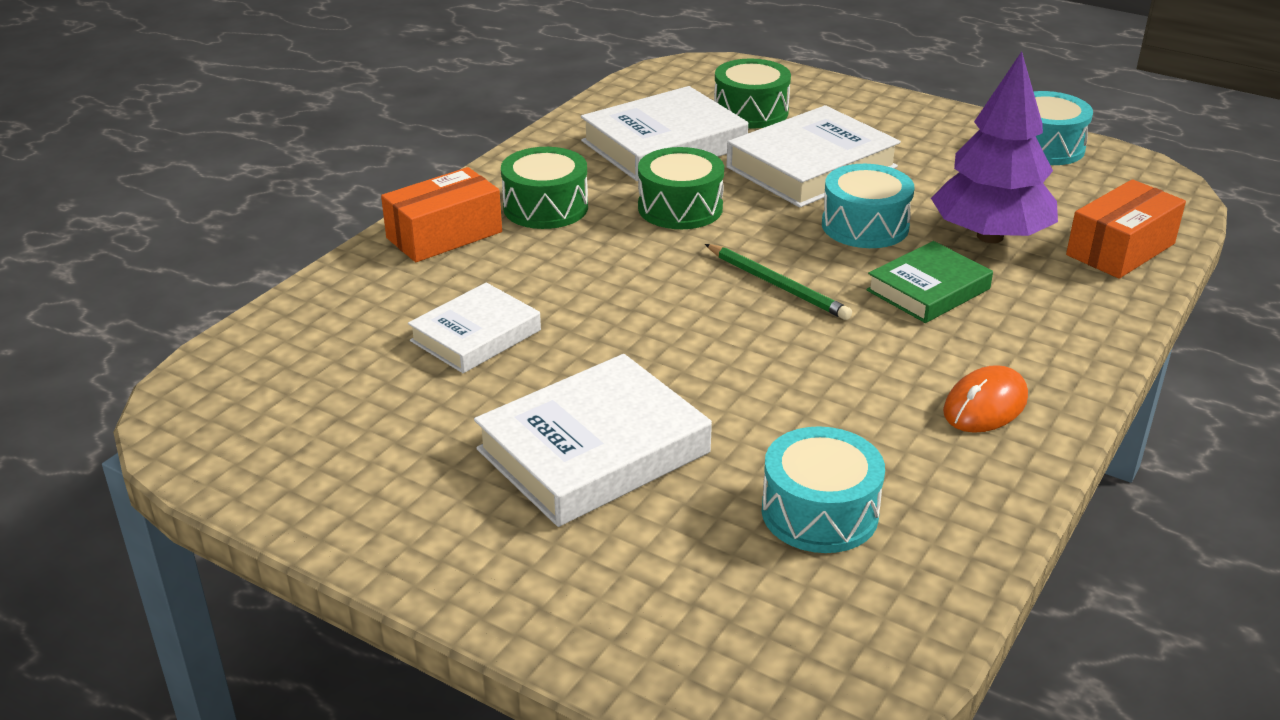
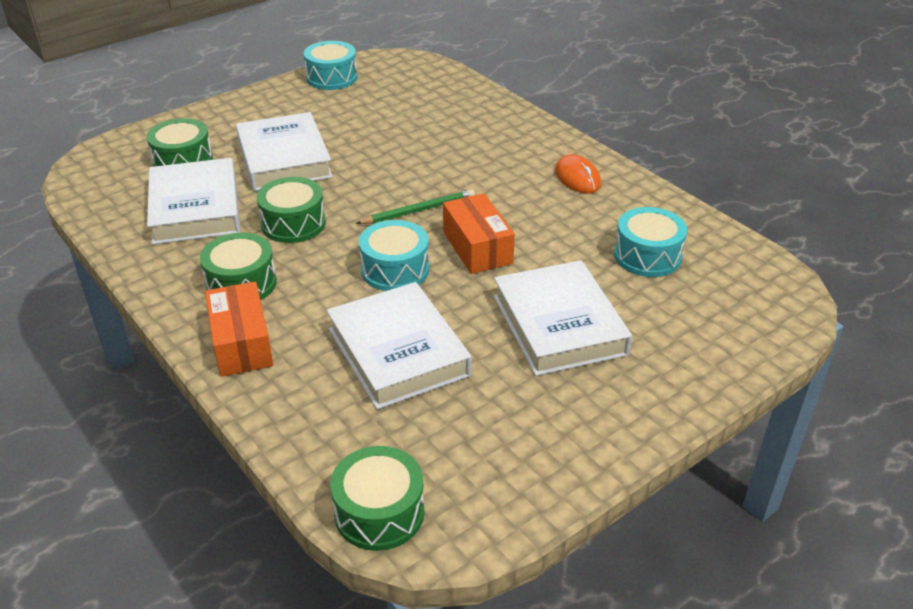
camera: 70 degrees left, 5 degrees up
white book [408,283,541,373] -> white book [327,282,472,409], size x1.60
turquoise drum [822,164,915,248] -> turquoise drum moved to [359,220,429,291]
green book [866,241,993,323] -> none
purple tree [931,52,1058,243] -> none
orange box [1066,179,1186,279] -> orange box moved to [443,193,515,274]
none -> green drum [330,446,424,551]

